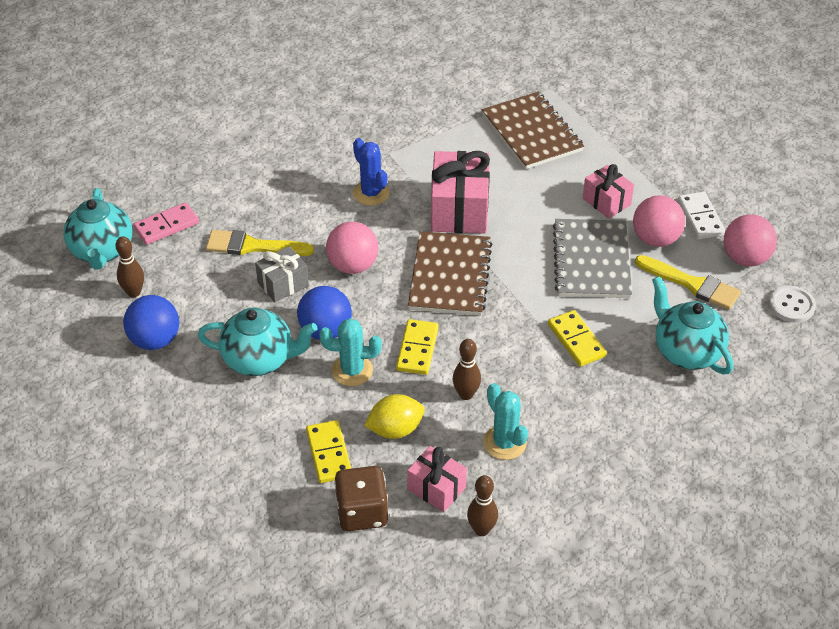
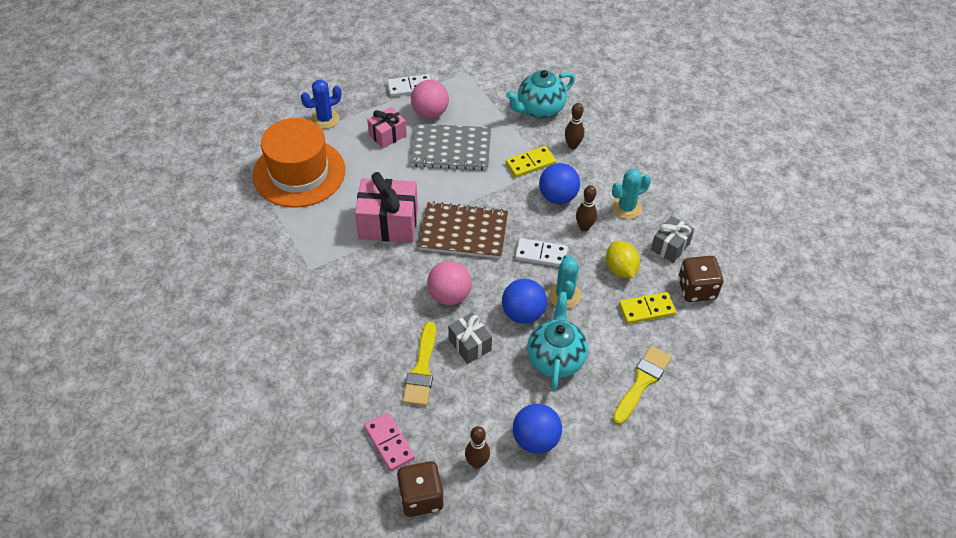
camera: 90 degrees left, 5 degrees up
turquoise teapot [63,188,133,270] -> brown dice [397,461,444,517]
blue cactus [353,138,390,206] -> blue cactus moved to [301,79,342,129]
yellow domino [396,319,438,375] -> white domino [515,238,568,267]
pink gift [407,446,467,512] -> grey gift [651,216,694,263]
brown bowling pin [467,475,498,536] -> brown bowling pin moved to [565,103,584,149]
brown notebook [482,92,584,169] -> orange hat [252,118,345,208]
yellow brush [635,255,741,310] -> yellow brush moved to [612,346,672,425]
pink ball [724,214,777,266] -> none
white button [769,286,816,323] -> none
none -> blue ball [539,163,580,204]

